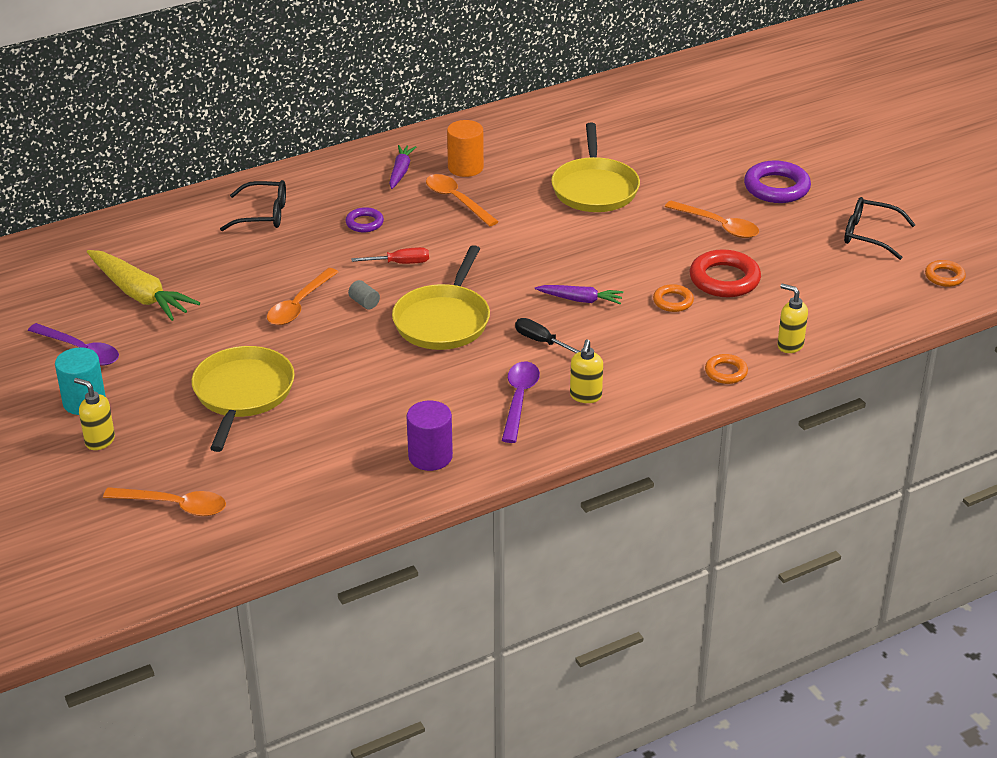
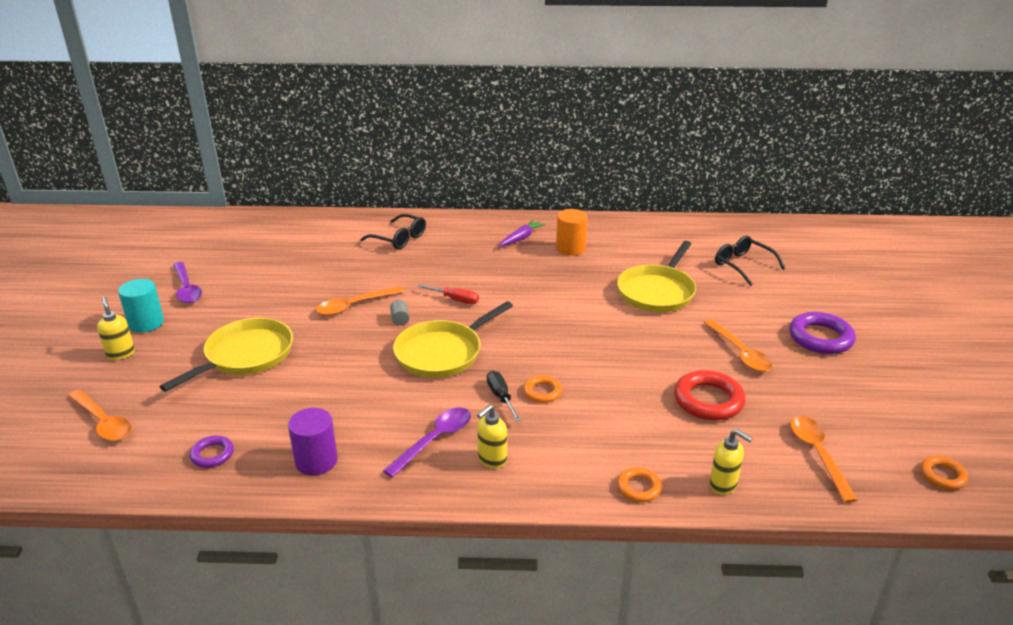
camera: 30 degrees right, 5 degrees down
yellow carrot [87,250,200,321] -> none
purple ring [345,207,384,232] -> purple ring moved to [189,435,234,468]
orange spoon [426,174,499,226] -> orange spoon moved to [790,416,858,503]
purple carrot [535,285,624,304] -> none
orange ring [653,284,694,312] -> orange ring moved to [523,375,562,403]
yellow soap dispenser [777,283,808,353] -> yellow soap dispenser turned 150 degrees clockwise [709,429,753,495]
black glasses [844,197,915,260] -> black glasses moved to [715,236,785,286]

